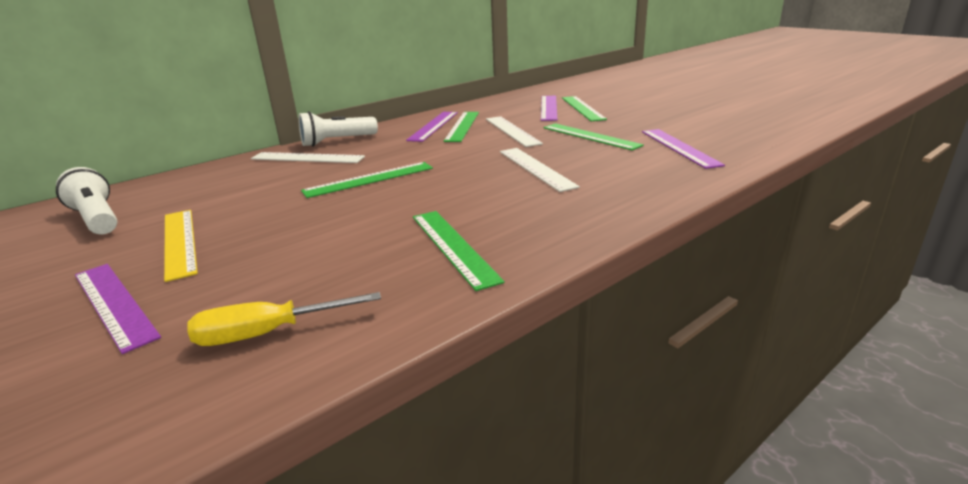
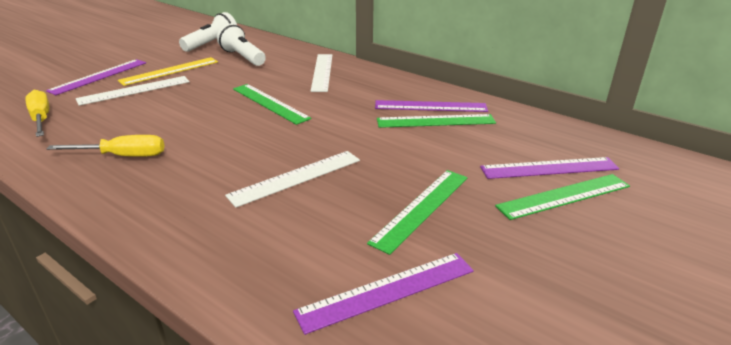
camera: 75 degrees right, 5 degrees up
white flashlight [298,111,378,147] -> white flashlight moved to [217,23,266,66]
green ruler [413,211,505,291] -> yellow screwdriver [47,135,164,157]
white ruler [486,116,543,147] -> white ruler moved to [76,76,190,106]

